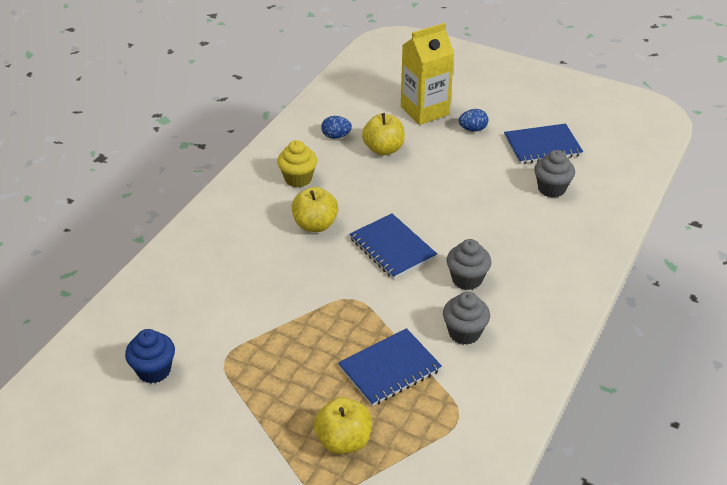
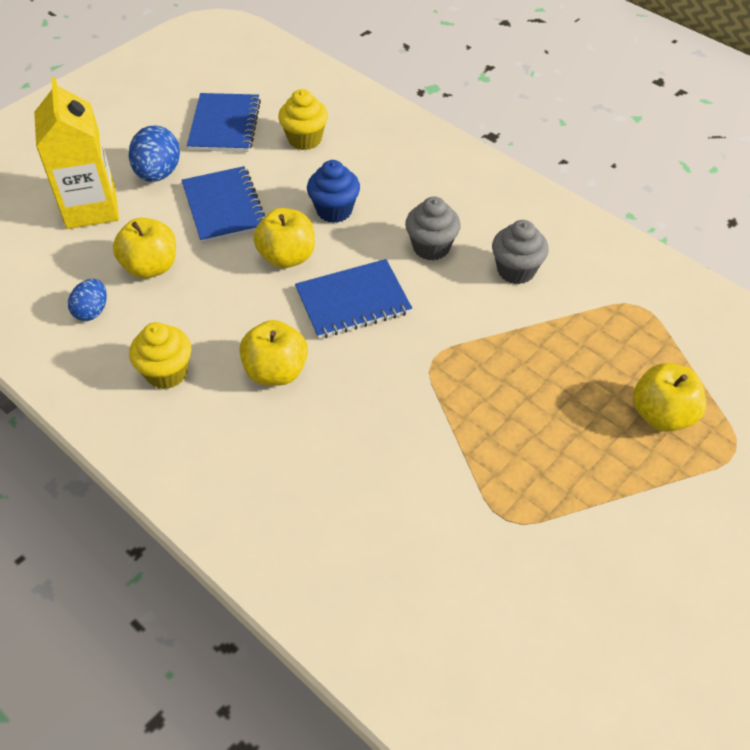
camera: 75 degrees left, 10 degrees up
blue cupcake [125,329,175,383] -> blue cupcake moved to [307,160,360,223]
blue notebook [338,328,442,406] -> blue notebook moved to [182,166,265,244]
blue egg [459,109,488,132] -> blue egg [129,125,180,182], size x1.59
grey cupcake [534,150,575,198] -> yellow cupcake [278,89,328,150]
none -> yellow apple [253,208,315,268]

